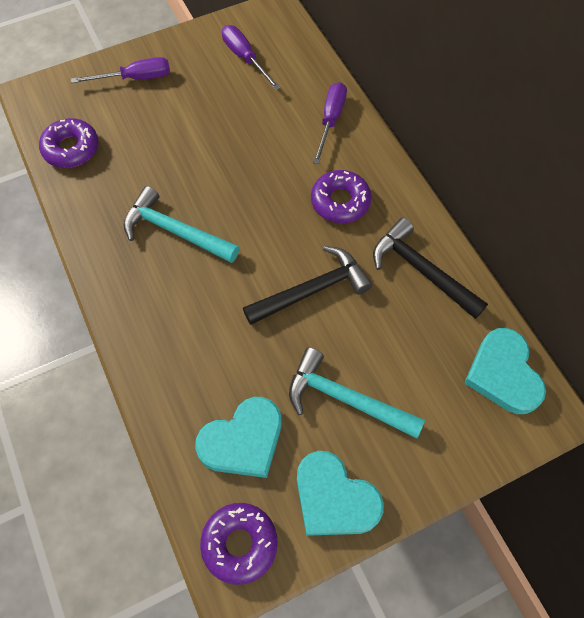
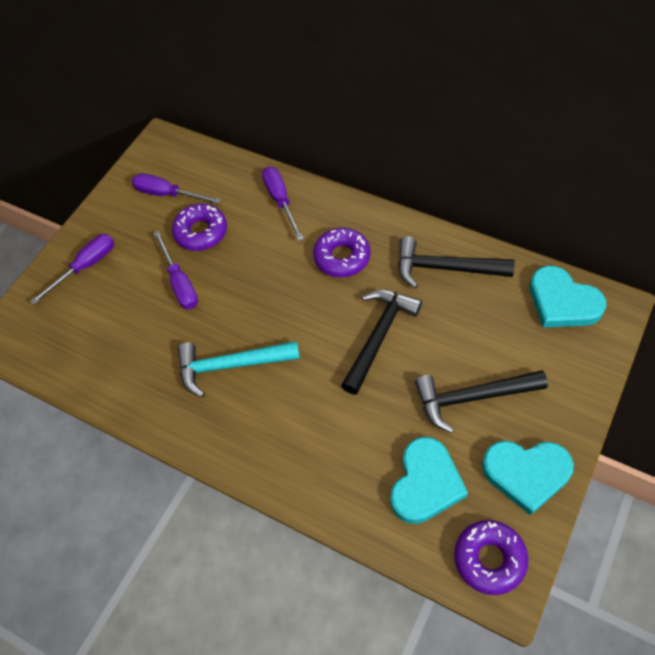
camera: 30 degrees left, 5 degrees down
purple donut [39,118,98,168] -> purple donut moved to [172,204,227,251]
turquoise hammer [289,347,425,439] -> black hammer [415,370,548,433]
none -> purple screwdriver [153,231,198,309]

